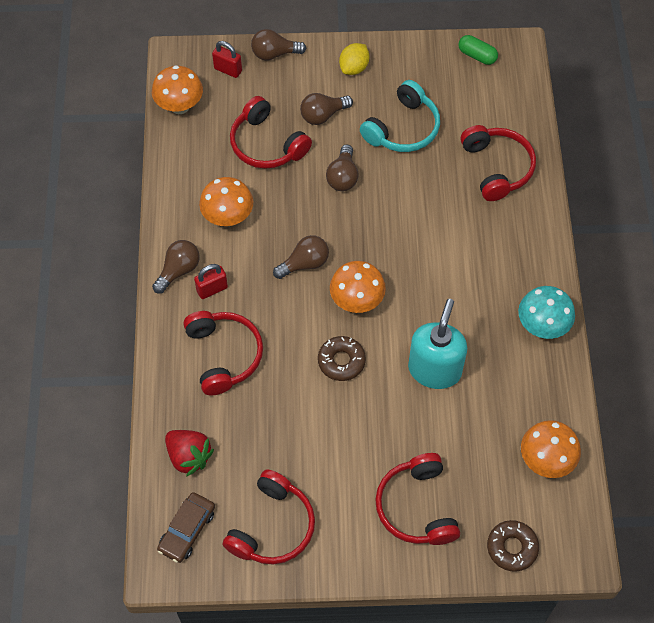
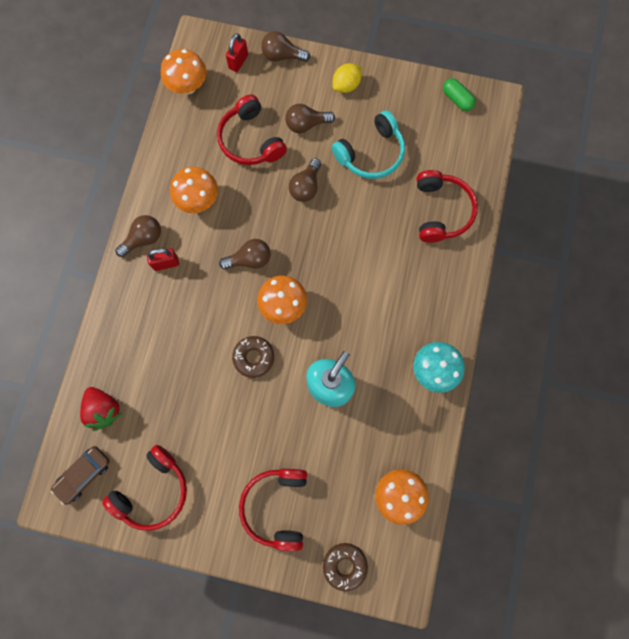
camera: 15 degrees right, 15 degrees up
red headphones [183,311,263,395] -> none
red padlock [212,41,242,78] -> red padlock turned 75 degrees clockwise [226,33,248,72]

